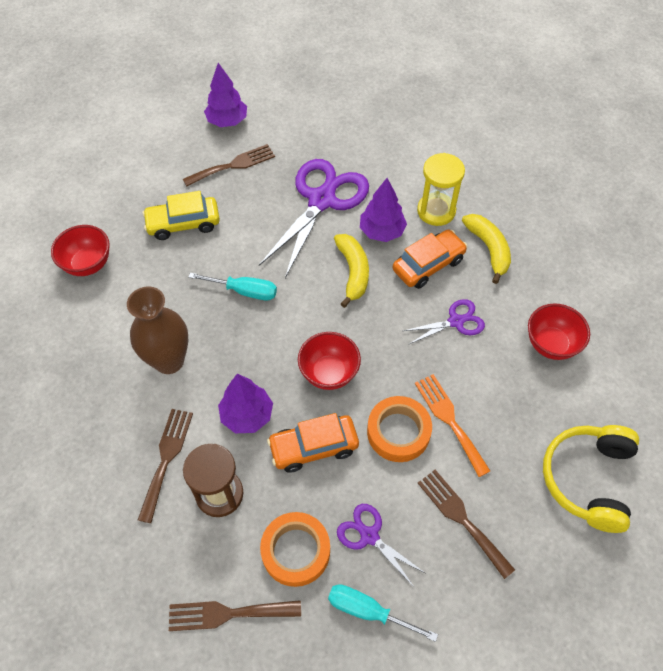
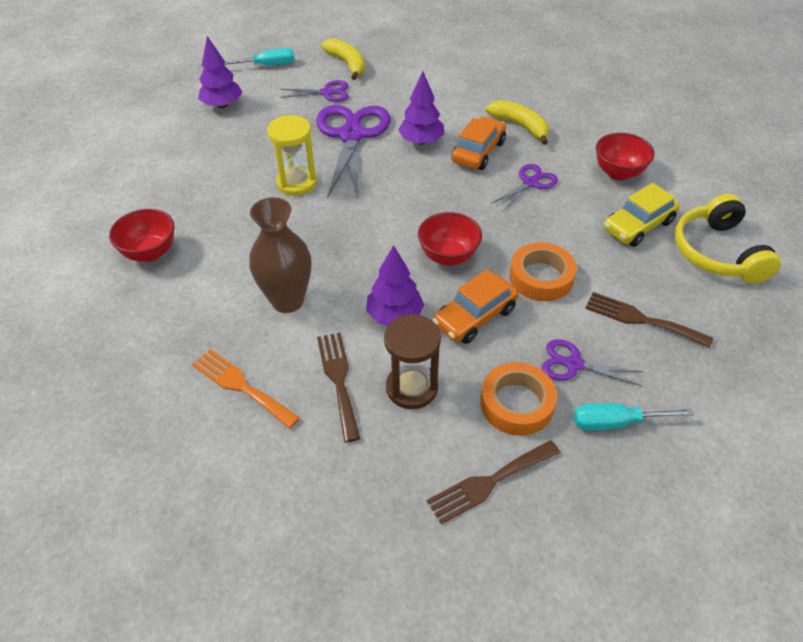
camera: 25 degrees left, 10 degrees down
yellow car [142,191,220,240] -> yellow car moved to [604,183,680,247]
brown fork [183,144,275,186] -> none
turquoise screwdriver [188,273,277,300] -> turquoise screwdriver moved to [224,48,295,65]
yellow banana [334,234,369,308] -> yellow banana moved to [321,38,365,80]
orange fork [415,374,490,477] -> orange fork moved to [192,349,300,429]
yellow hourglass [417,153,465,226] -> yellow hourglass moved to [267,115,317,196]
none -> purple scissors [280,80,349,102]

